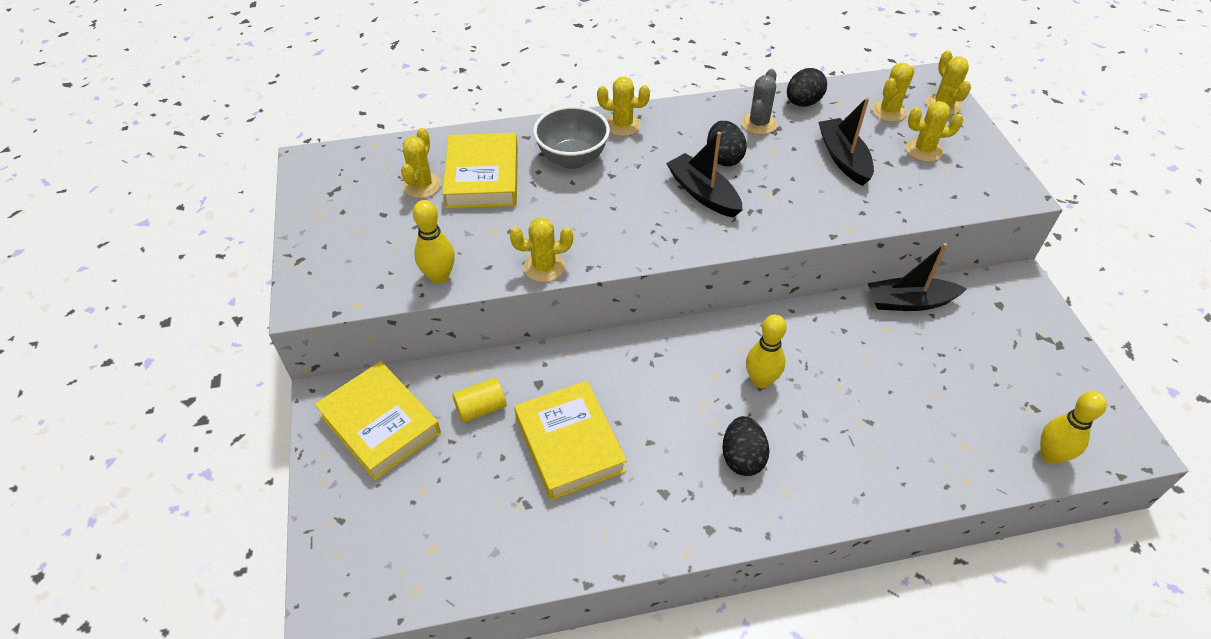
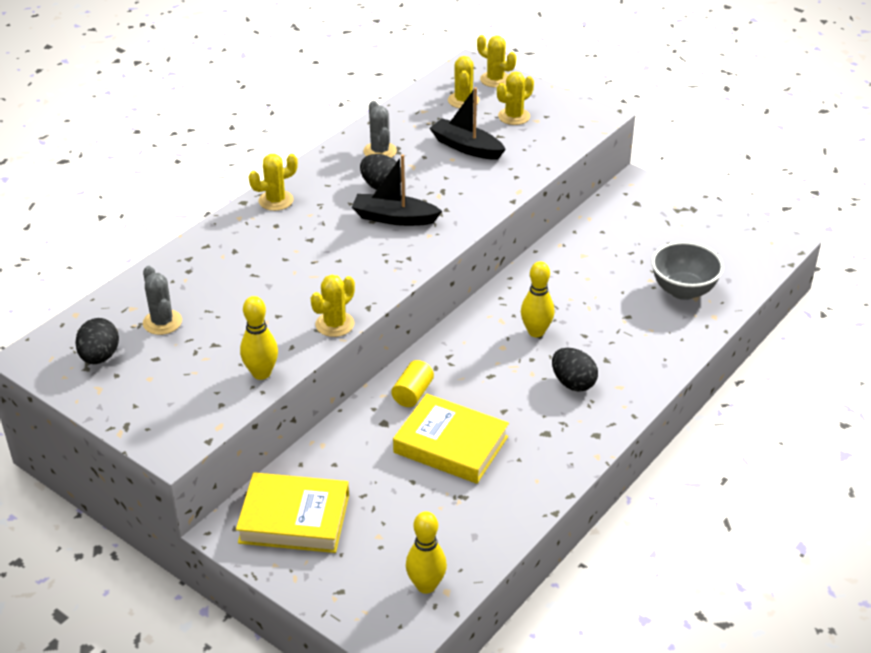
camera: 40 degrees left, 10 degrees down
yellow cactus [401,128,441,198] -> grey cactus [143,266,182,335]
yellow book [443,133,518,209] -> none
yellow cylinder [452,378,507,423] -> yellow cylinder moved to [391,360,434,407]
grey bowl [533,106,610,169] -> grey bowl moved to [651,242,724,300]
black egg [787,68,827,106] -> black egg moved to [75,318,119,364]
black boat [868,243,966,311] -> none
yellow bowling pin [1040,391,1107,464] -> yellow bowling pin moved to [406,511,447,594]

